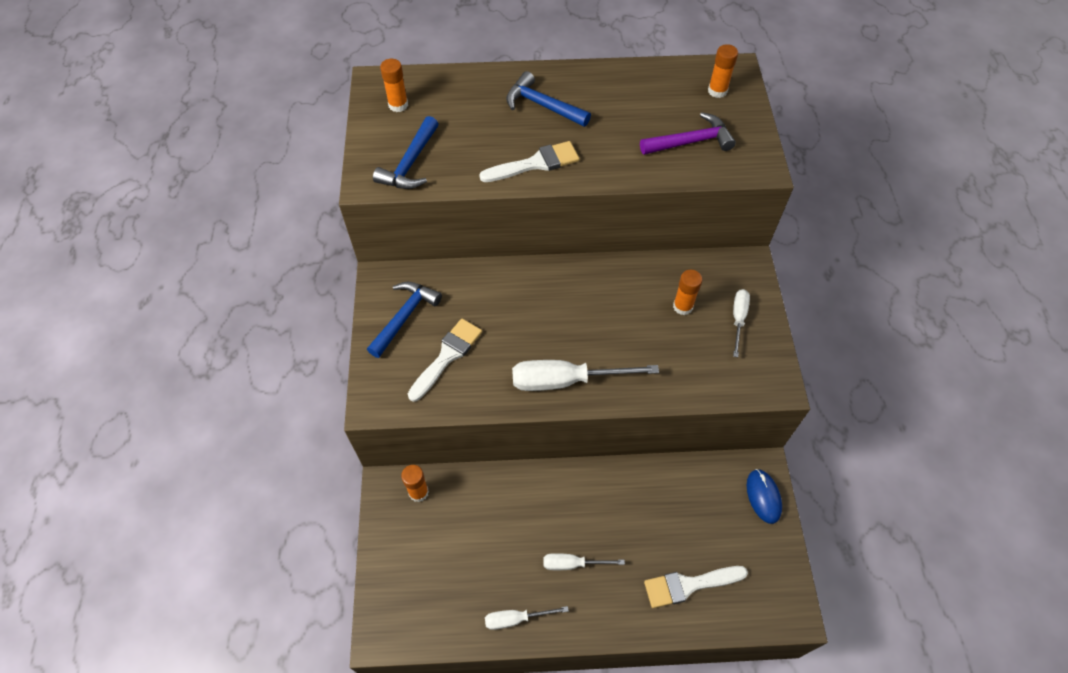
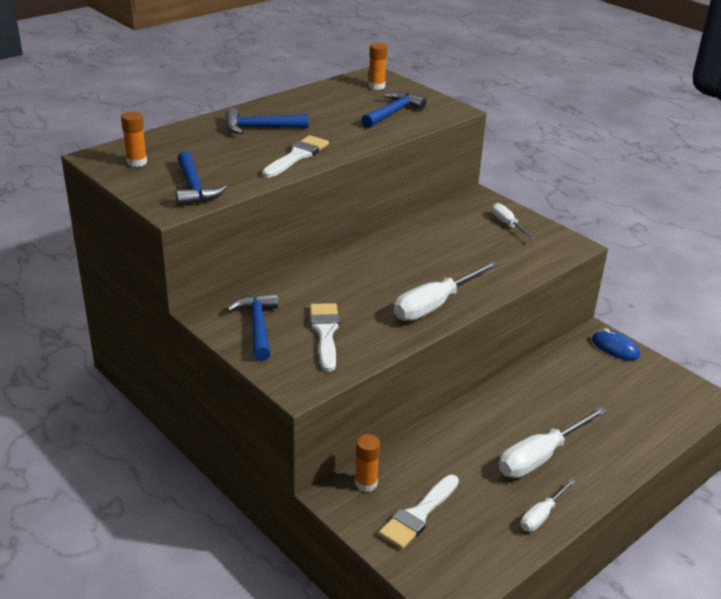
camera: 40 degrees left, 25 degrees down
white screwdriver [544,553,625,570] -> white screwdriver [499,406,607,478], size x1.79
purple hammer [640,112,736,155] -> blue hammer [361,92,427,128]
white brush [644,566,748,608] -> white brush moved to [379,475,459,549]
orange glue stick [673,270,702,315] -> none

